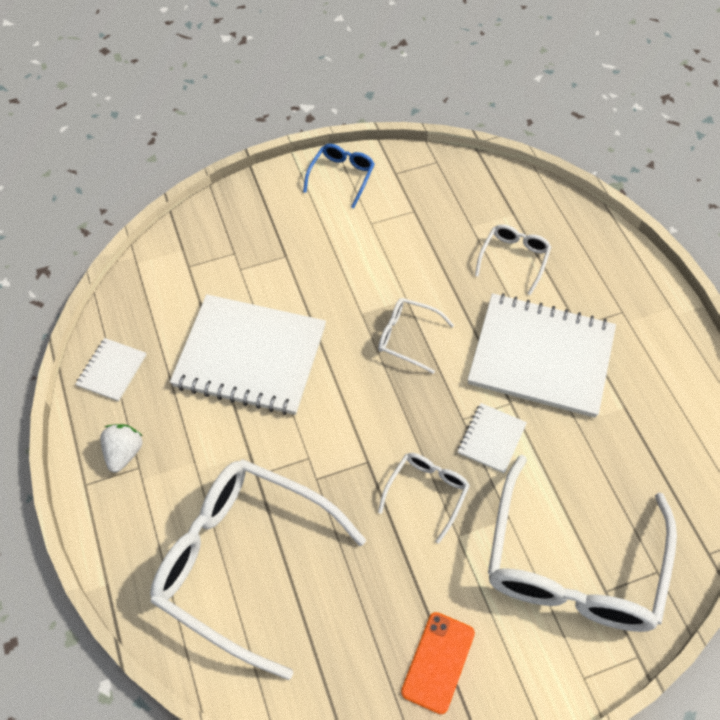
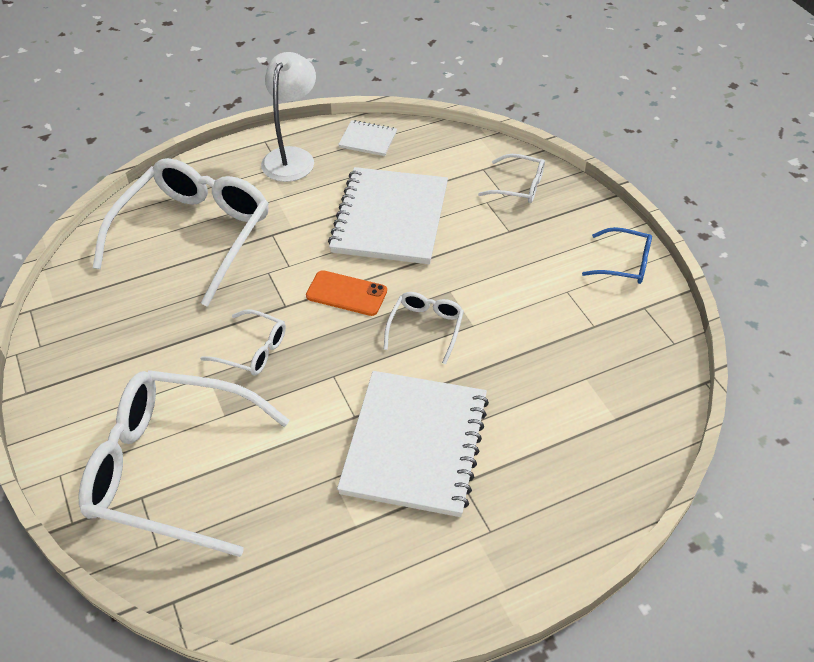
camera: 85 degrees right, 10 degrees down
white strawberry [100,424,143,473] -> white lamp [261,52,316,182]
orange phone [401,612,475,714] -> orange phone moved to [306,270,387,316]
white notebook [458,403,527,473] -> none
white glasses [475,224,551,295] -> white glasses moved to [478,154,545,203]

